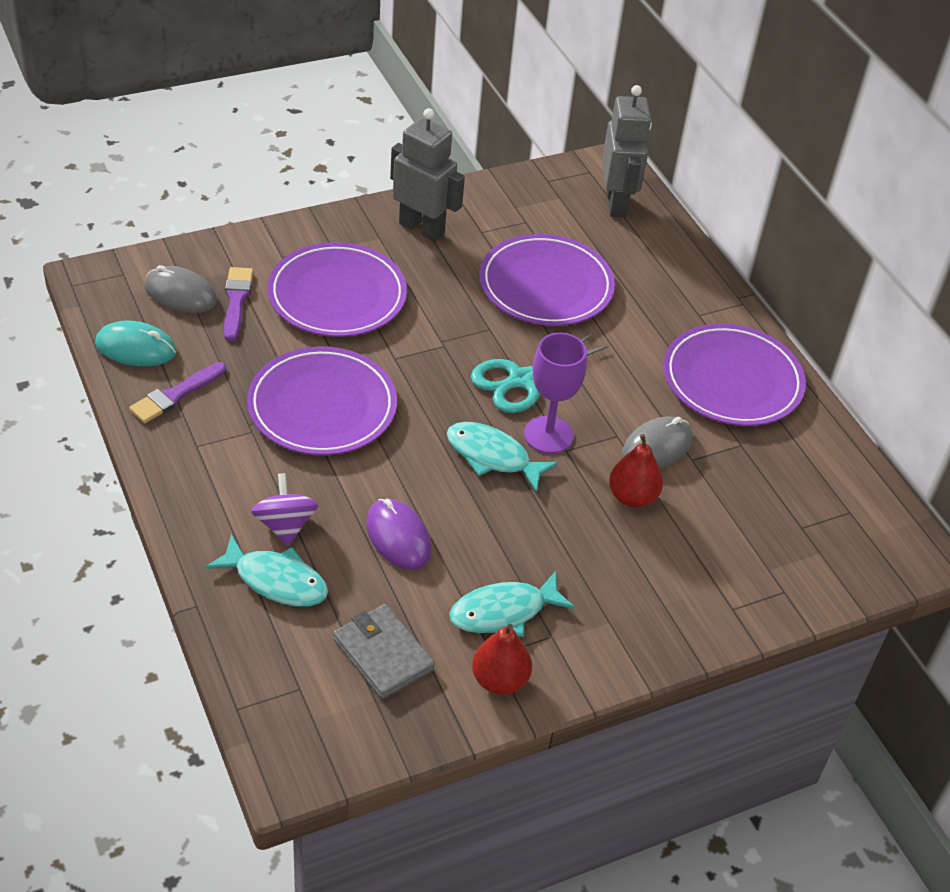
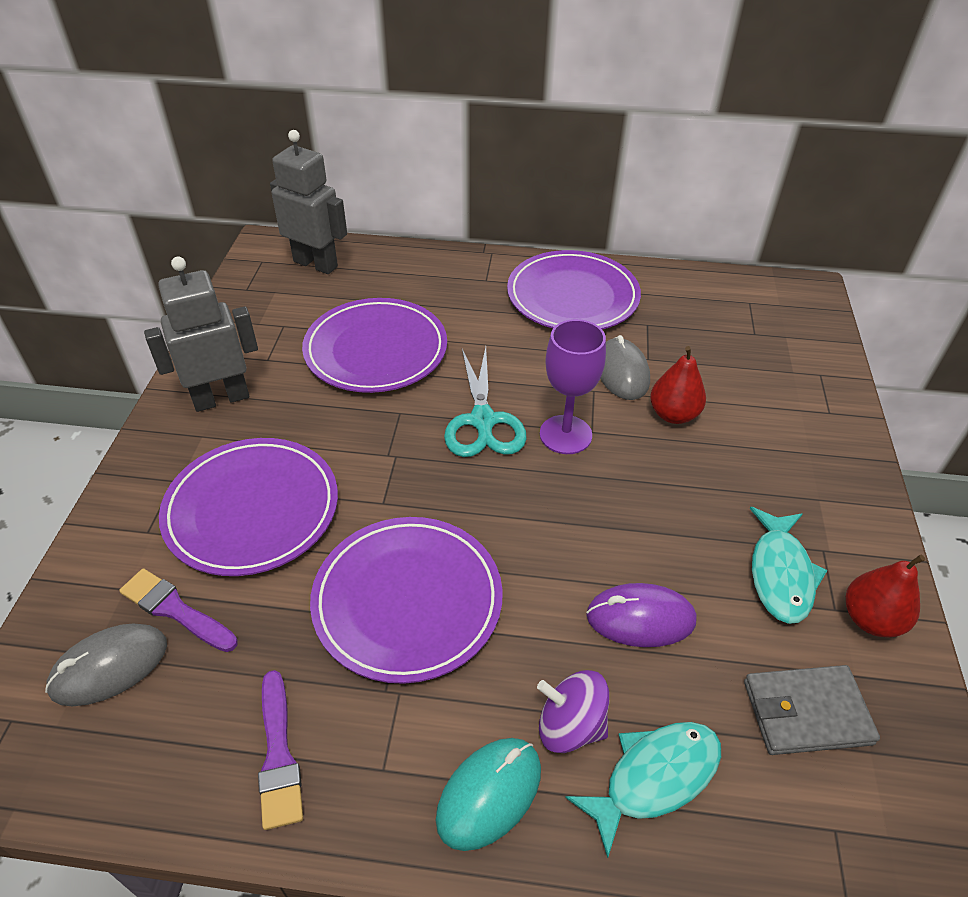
camera: 55 degrees left, 0 degrees up
turquoise mouse [95,321,177,366] -> turquoise mouse moved to [436,738,541,851]
turquoise fish [447,422,558,492] -> none

